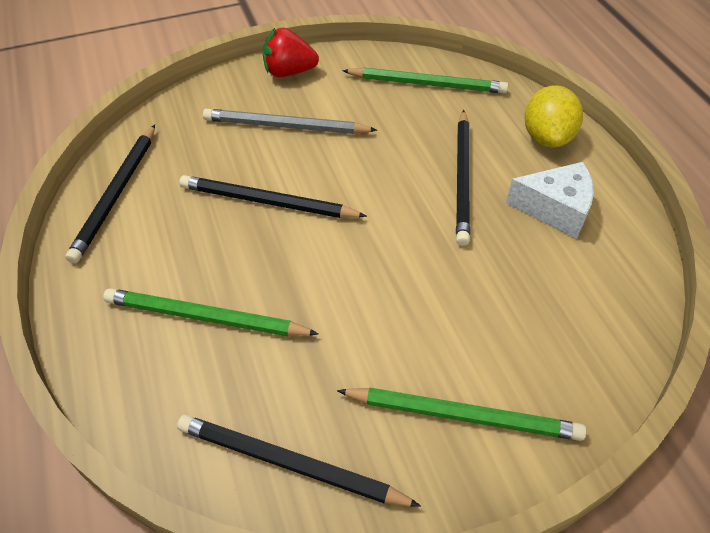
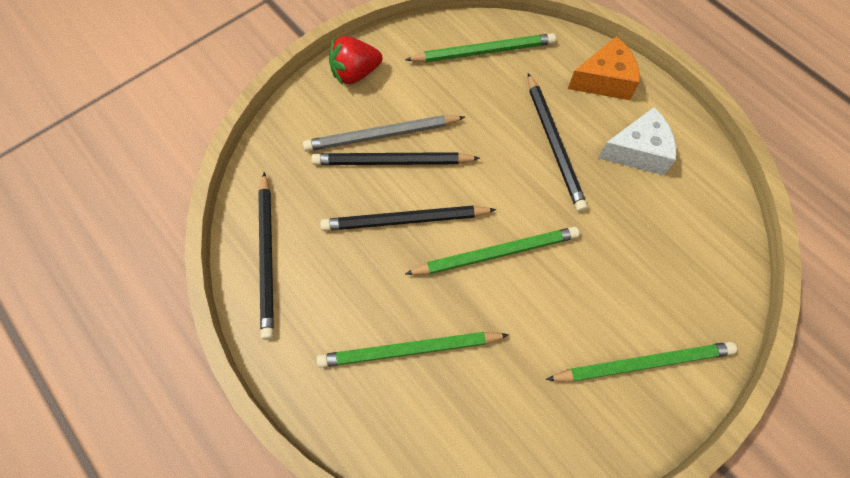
camera: 20 degrees left, 15 degrees up
black pencil [177,415,421,507] -> black pencil moved to [311,152,480,165]
yellow lemon [524,85,583,147] -> orange cheese [568,36,640,100]
none -> green pencil [405,227,579,275]

